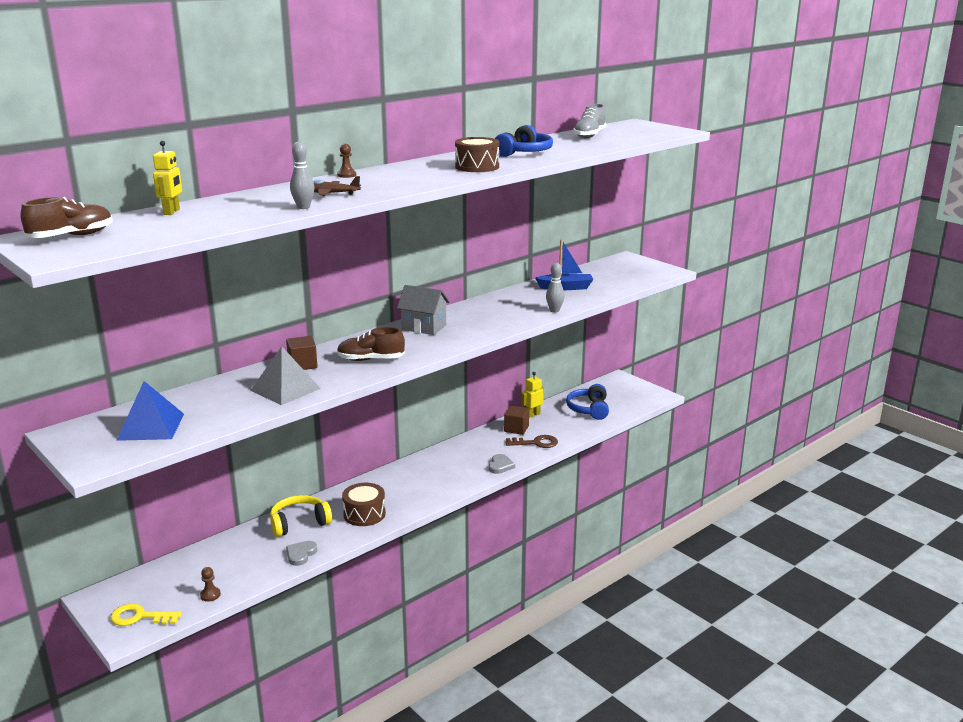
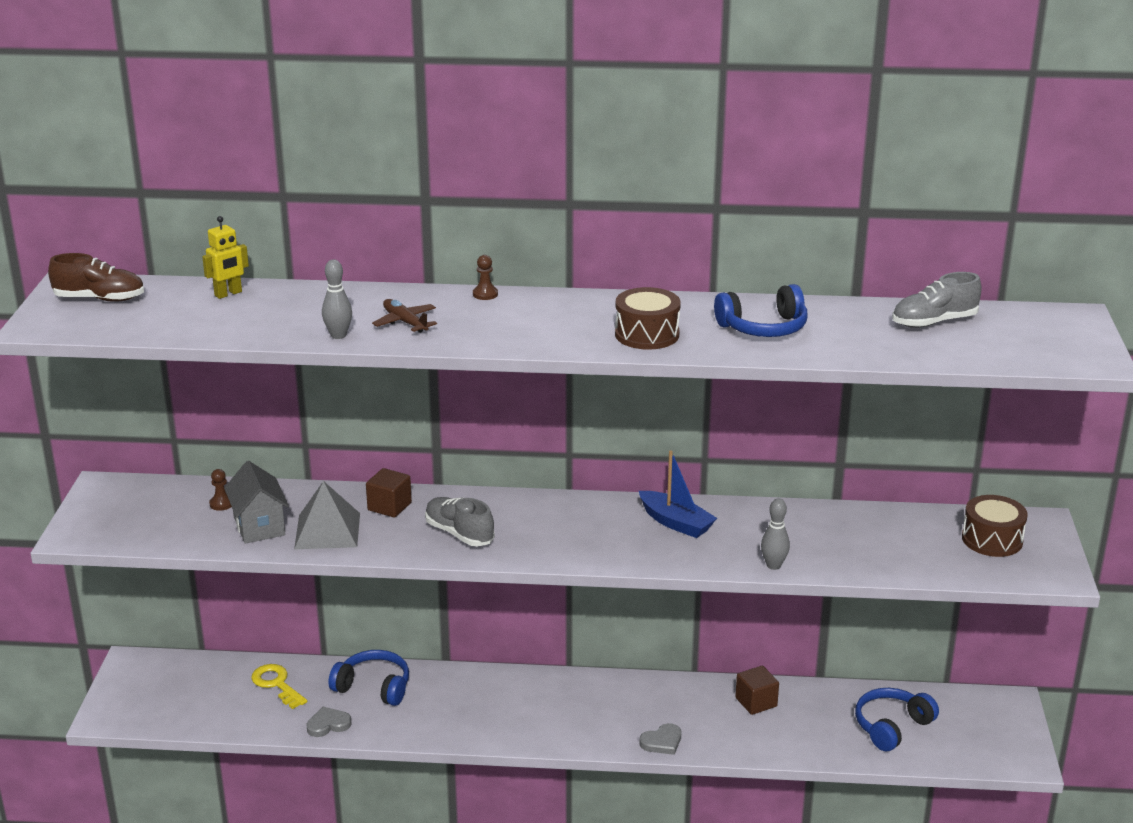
camera: 45 degrees right, 5 degrees up
yellow key [110,603,182,626] -> yellow key moved to [251,664,307,709]
blue pyramid [116,381,184,441] -> none
brown pawn [200,567,221,602] -> brown pawn moved to [209,469,232,511]
yellow headphones [270,495,332,537] -> blue headphones [328,650,409,706]
brown shoe [337,327,405,361] -> grey shoe [425,497,495,546]
brown drum [342,483,386,526] -> brown drum moved to [962,495,1028,557]
grey house [397,285,450,335] -> grey house moved to [224,461,289,544]
brown key [506,435,558,448] -> none
yellow robot [521,372,544,418] -> none
blue boat [535,239,593,290] -> blue boat moved to [639,450,717,538]

